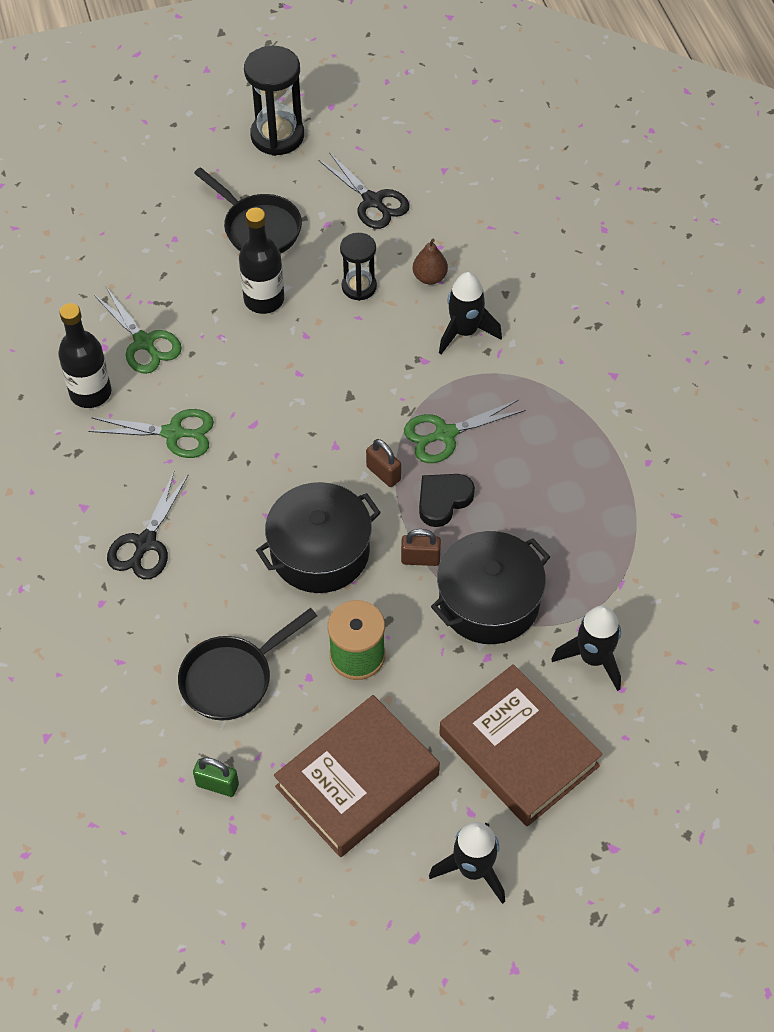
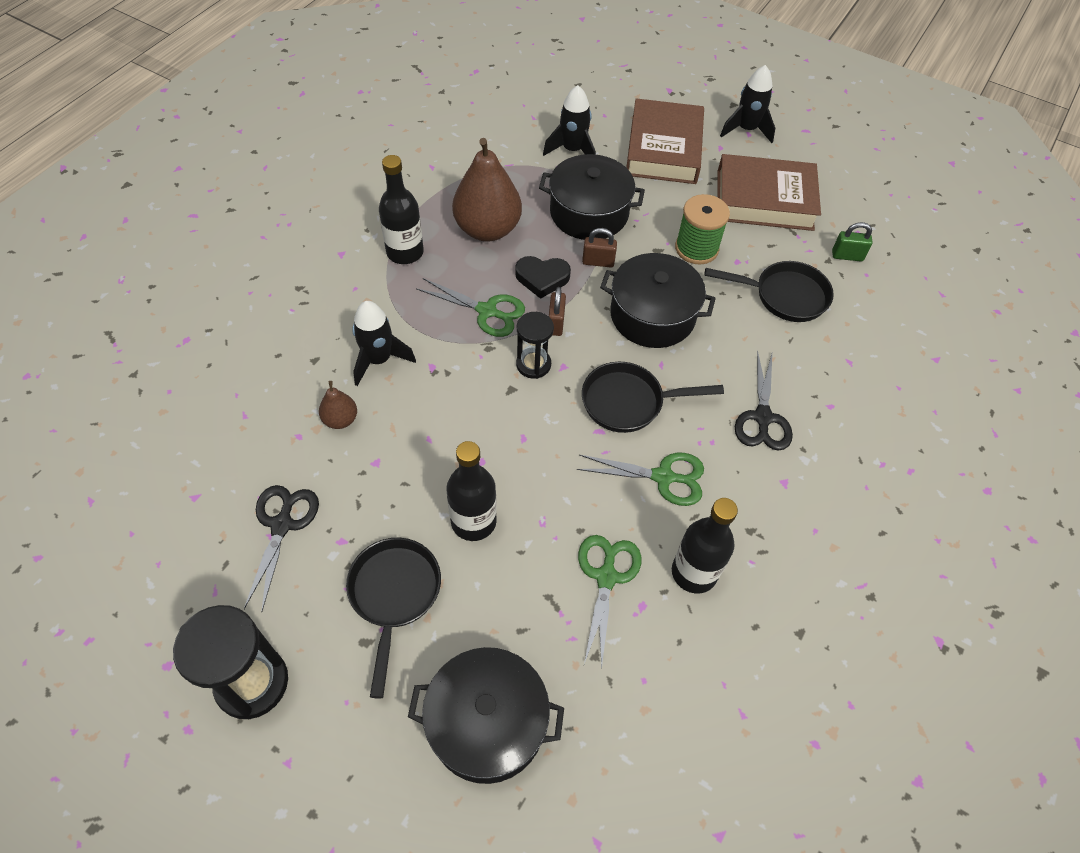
camera: 135 degrees left, 0 degrees up
green scissors [89,409,214,458] -> green scissors turned 135 degrees clockwise [577,453,704,506]
black scissors [107,472,189,579] -> black scissors turned 120 degrees clockwise [735,350,793,451]
green padlock [193,757,239,797] -> green padlock turned 60 degrees counterclockwise [832,222,873,261]
black hourglass [340,233,377,301] -> black hourglass moved to [516,312,554,379]
brown padlock [401,529,441,566] -> brown padlock turned 45 degrees counterclockwise [582,228,617,267]
none -> black bottle [379,155,424,264]
none -> black pot [408,647,564,784]
none -> brown pear [452,138,522,241]
none -> black pan [582,362,724,433]

